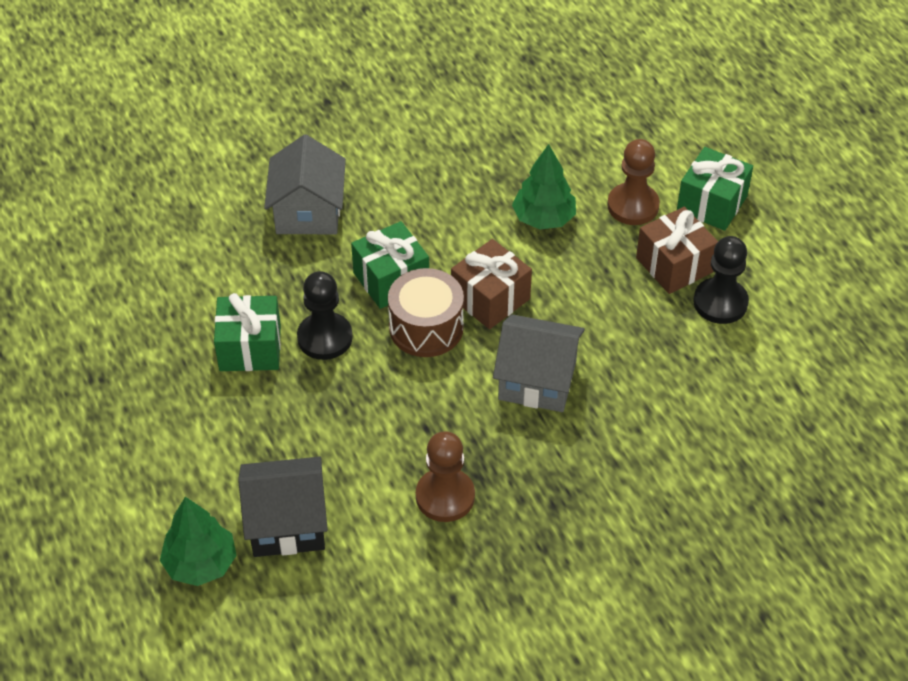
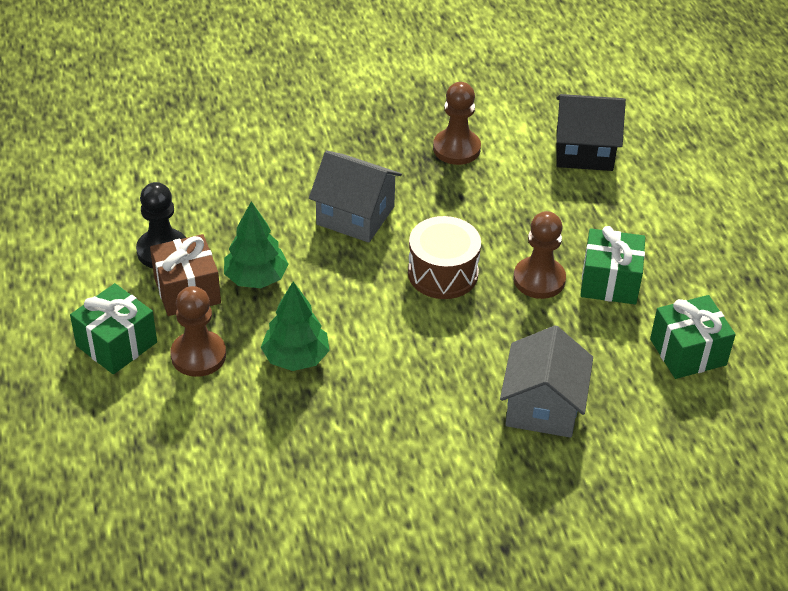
camera: 170 degrees left, 5 degrees down
green tree [160,497,237,586] -> green tree moved to [224,201,289,288]
black pawn [297,271,353,360] -> brown pawn [513,211,566,299]
green gift [351,221,429,309] -> green gift moved to [650,295,736,379]
brown gift [451,239,532,329] -> none

